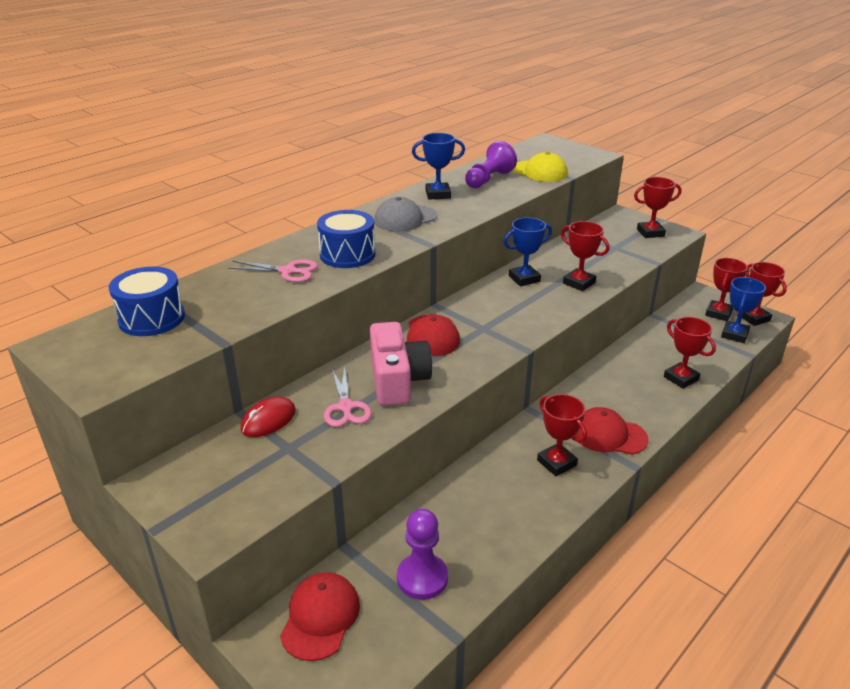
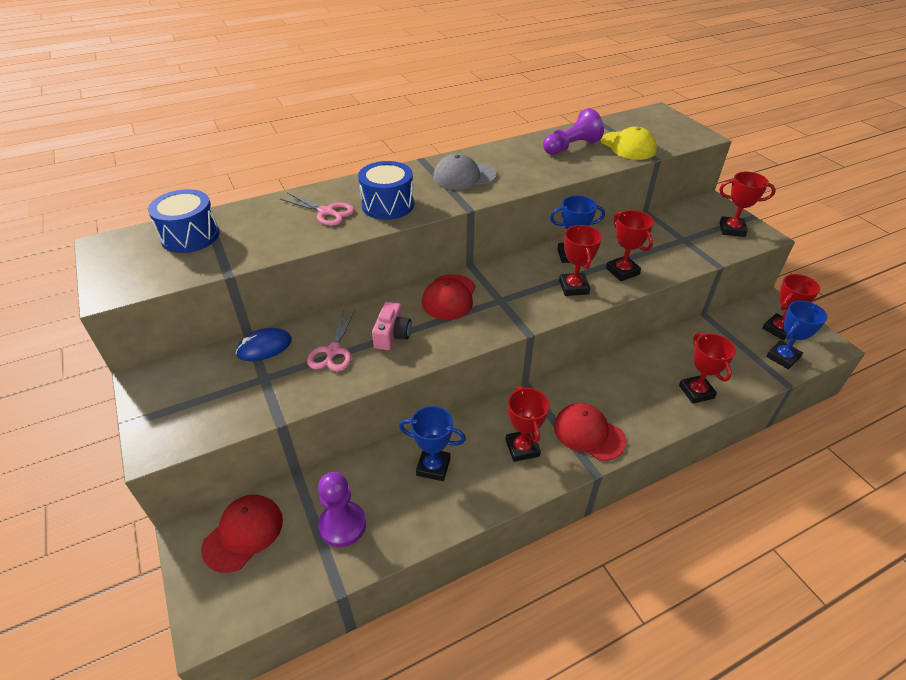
camera: 20 degrees right, 10 degrees up
red mouse [241,397,296,437] -> blue mouse [236,328,292,361]
pink camera [370,322,432,406] -> pink camera [372,302,411,350], size x0.59
blue trophy [412,133,465,200] -> blue trophy moved to [399,406,466,481]
red trophy [742,262,787,326] -> red trophy moved to [559,225,602,296]

